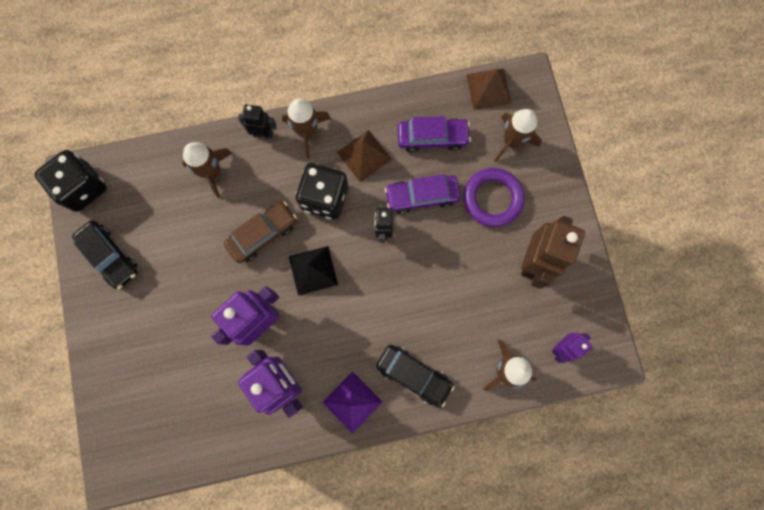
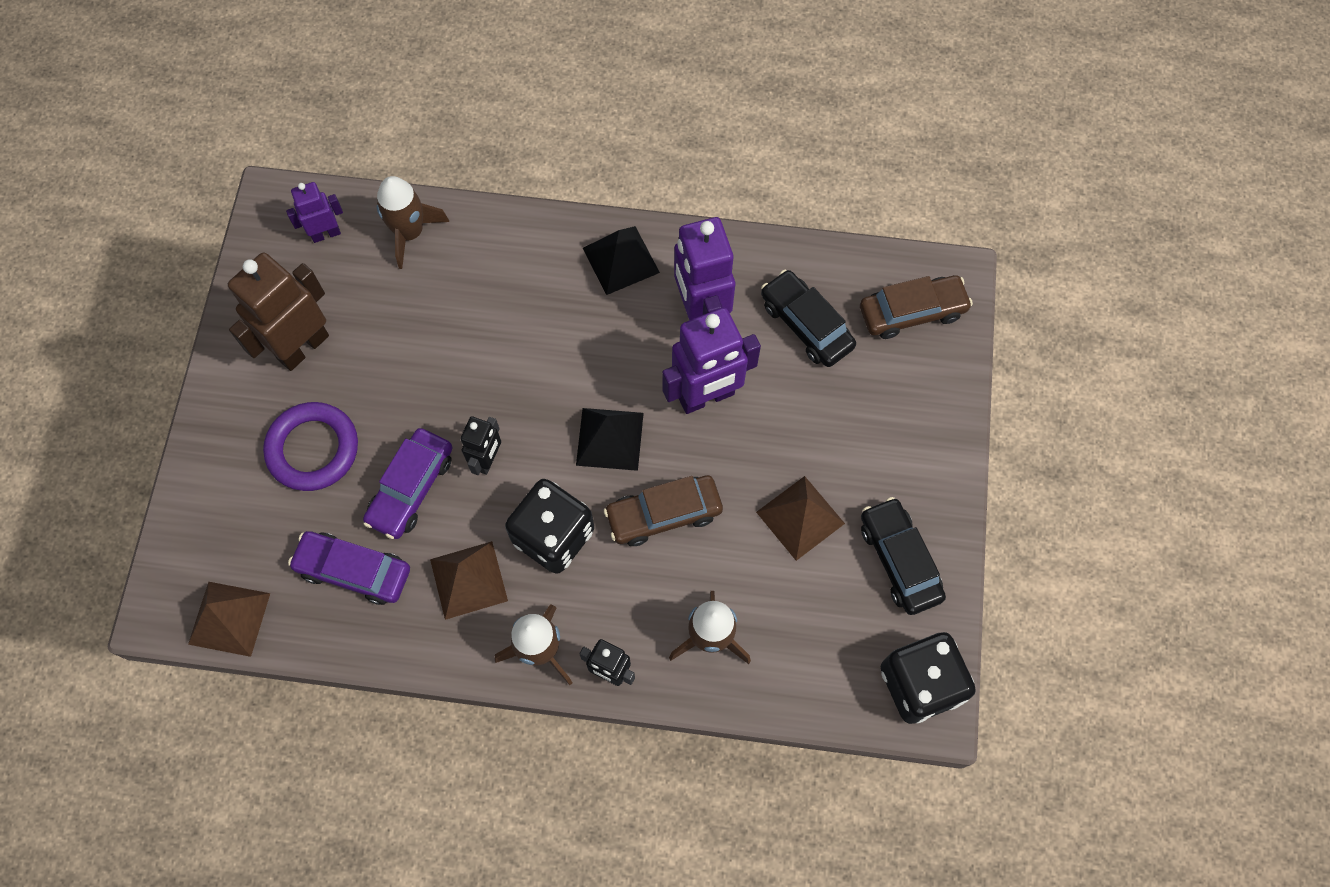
camera: 160 degrees left, 10 degrees down
purple pyramid [322,372,382,434] -> black pyramid [583,226,660,295]
black car [376,345,454,407] -> black car moved to [761,270,856,367]
purple car [385,174,461,214] -> purple car turned 105 degrees clockwise [363,428,453,539]
brown rocket [495,109,542,162] -> none
none -> brown pyramid [756,476,845,561]
none -> brown car [860,275,973,339]

